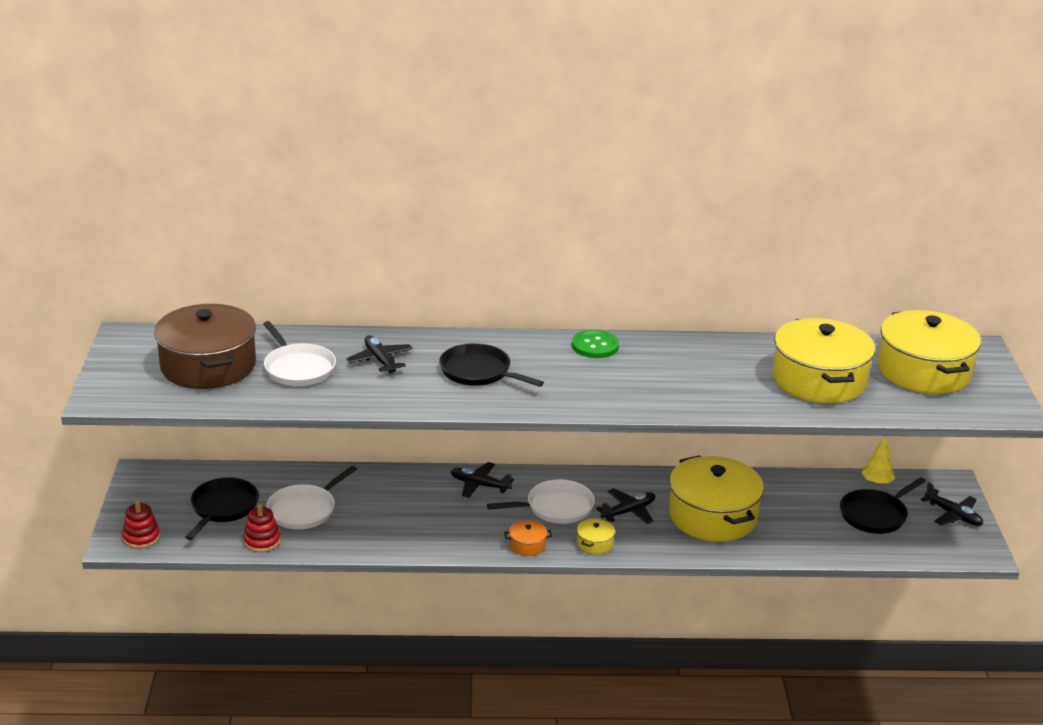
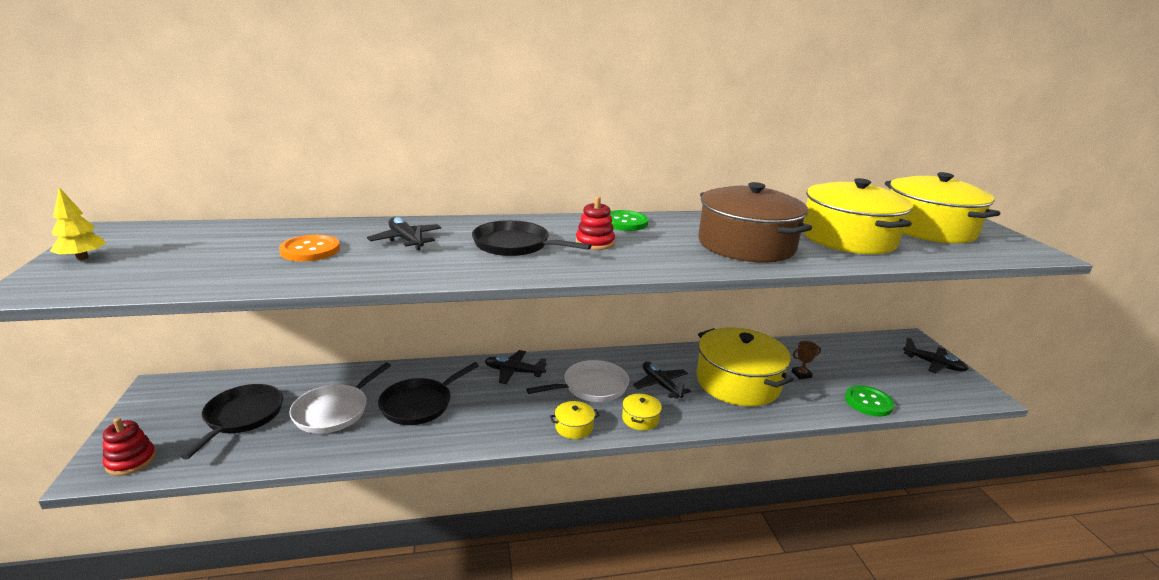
camera: 10 degrees left, 5 degrees down
brown pot [154,304,256,389] -> brown pot moved to [698,182,812,263]
red stacking toy [243,504,281,552] -> red stacking toy moved to [576,196,615,250]
white pan [263,321,336,386] -> orange button [279,235,340,261]
orange pot [504,520,552,556] -> yellow pot [550,401,600,439]
black plane [596,488,655,524] -> black plane turned 75 degrees counterclockwise [633,361,691,399]
black pan [840,477,926,534] -> black pan moved to [378,362,479,425]
yellow tree [861,437,895,484] -> yellow tree moved to [50,187,106,260]
none -> brown trophy [791,341,821,379]
none -> green button [845,385,894,417]

